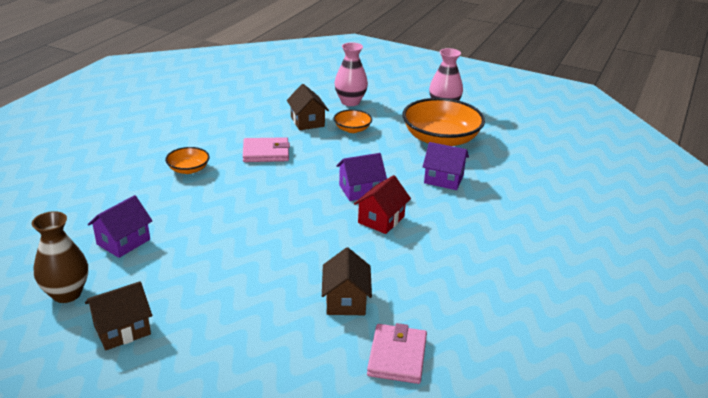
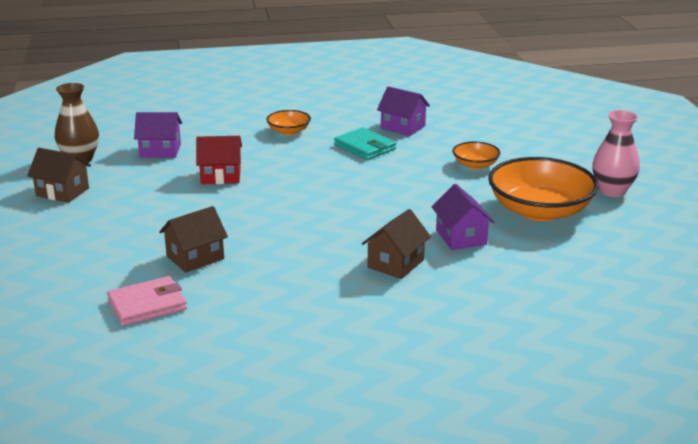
camera: 55 degrees right, 5 degrees down
pink wallet [243,137,290,162] -> turquoise wallet [334,128,396,160]
brown house [287,84,329,130] -> brown house moved to [362,209,431,279]
pink vase [334,42,368,106] -> none
purple house [336,153,387,201] -> purple house moved to [377,86,430,136]
red house [354,175,411,234] -> red house moved to [196,136,242,184]

